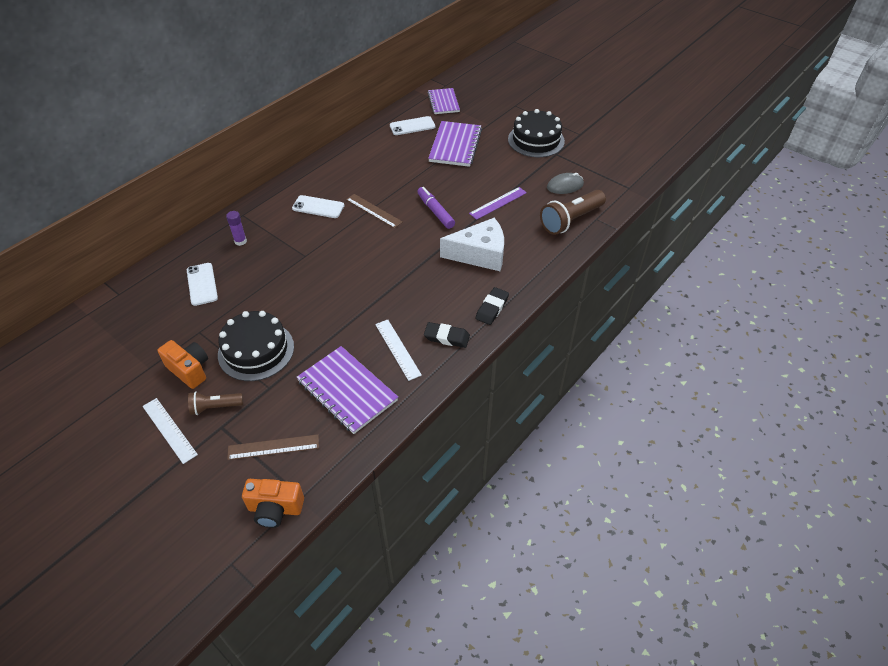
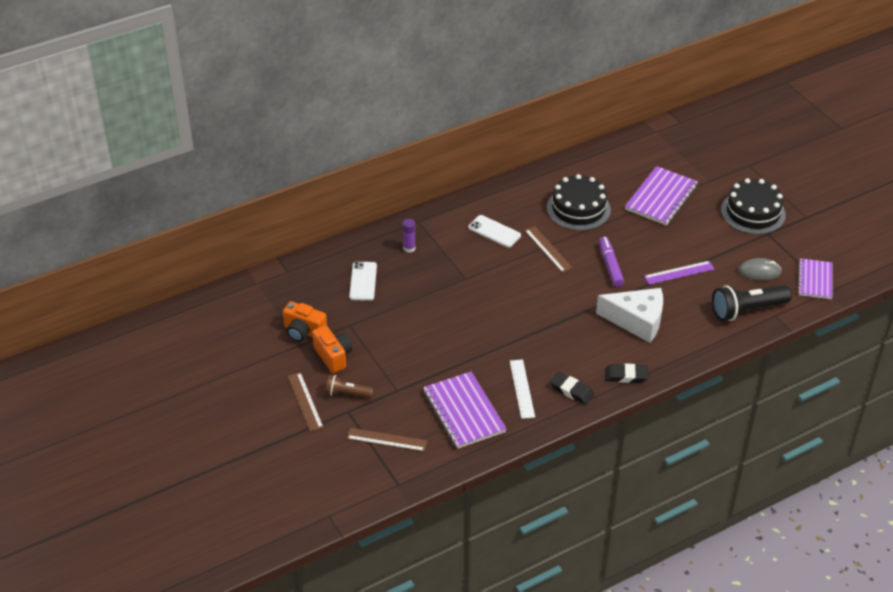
camera: 20 degrees right, 5 degrees down
white ruler [142,398,198,464] -> brown ruler [288,372,324,432]
black cake [218,311,294,381] -> black cake moved to [547,174,611,231]
orange camera [242,479,304,528] -> orange camera moved to [283,301,327,342]
white phone [390,116,435,135] -> none
purple notebook [428,88,460,114] -> purple notebook moved to [798,258,833,299]
black eraser [475,287,509,325] -> black eraser turned 45 degrees clockwise [605,364,648,383]
brown flashlight [540,190,606,235] -> black flashlight [712,285,792,321]

